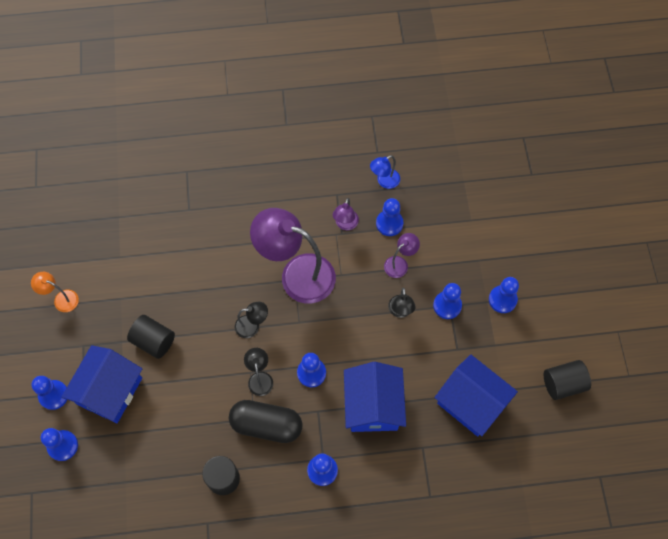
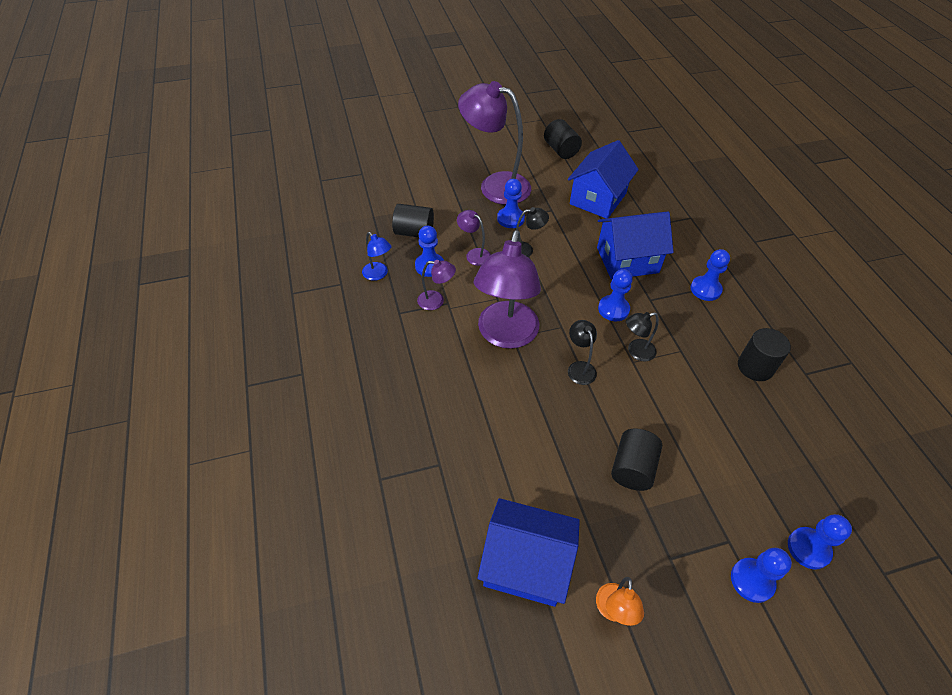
camera: 100 degrees left, 15 degrees down
blue house [61,345,142,423] -> blue house moved to [477,498,580,607]
black capsule [229,400,303,443] -> none
blue pawn [489,277,519,313] -> purple lamp [458,81,531,205]
none -> black cylinder [392,204,434,237]

